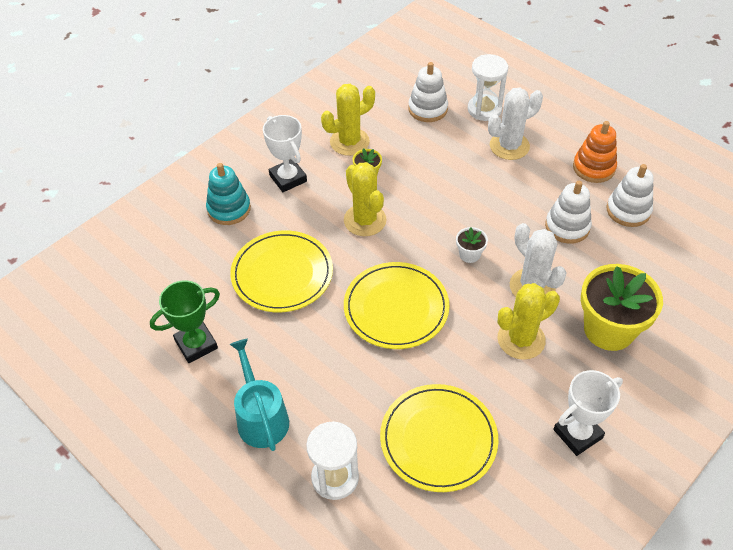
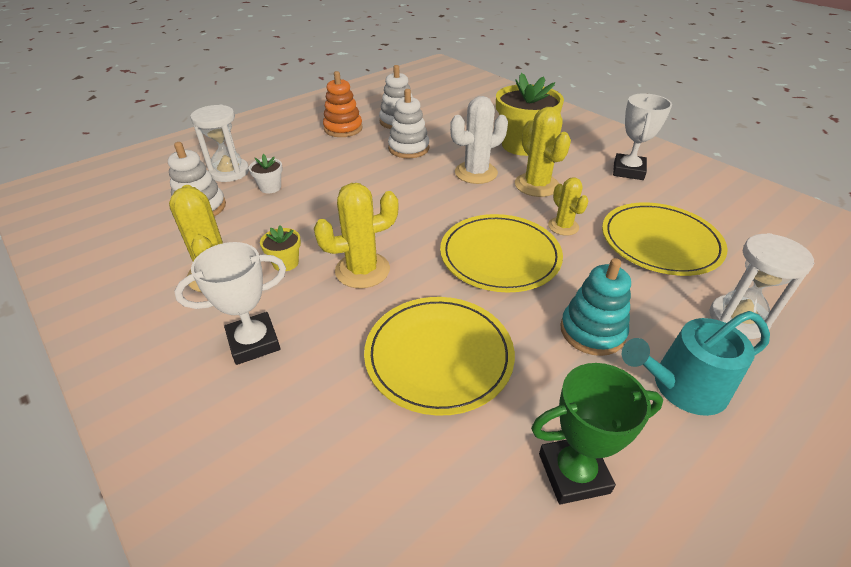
camera: 85 degrees left, 10 degrees down
green trophy [150,280,220,363] -> green trophy turned 75 degrees counterclockwise [531,363,663,504]
turquoise stacking toy [206,163,251,225] -> turquoise stacking toy moved to [560,258,631,356]
white flower pot [456,227,488,263] -> white flower pot moved to [249,154,283,193]
white cactus [488,88,543,160] -> none
white trophy [553,370,623,456] -> white trophy turned 45 degrees clockwise [613,93,672,180]
none -> yellow cactus [548,177,588,236]

